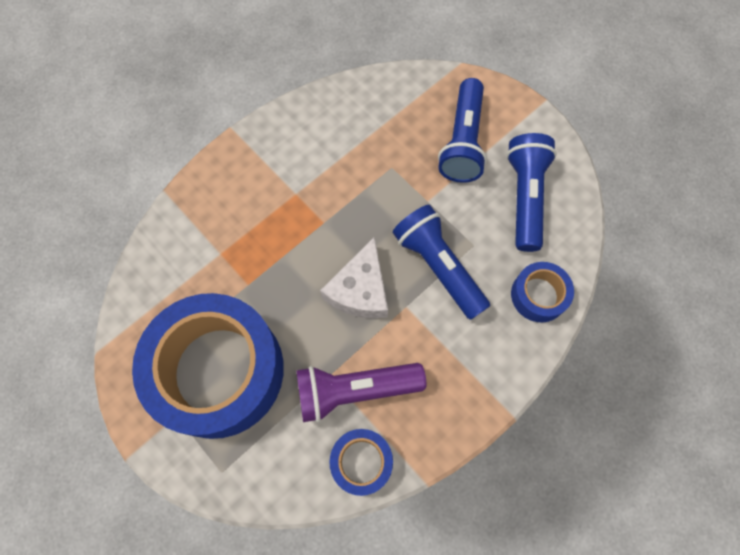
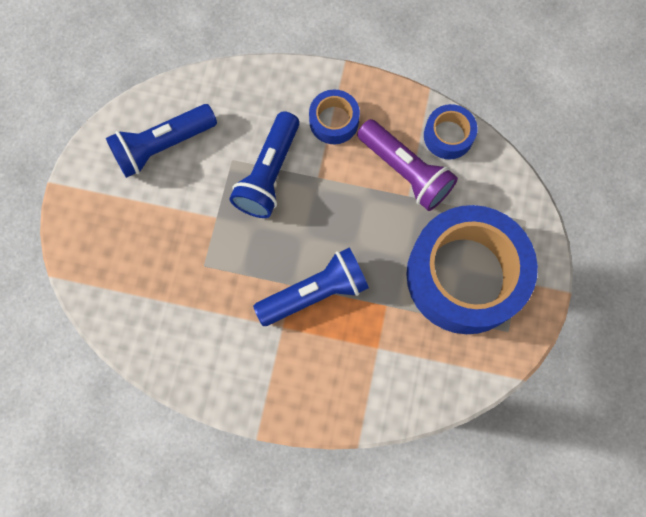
camera: 125 degrees left, 5 degrees up
white cheese [320,236,388,318] -> none
blue flashlight [438,78,487,183] -> blue flashlight moved to [253,248,369,326]
blue tape [511,262,574,322] -> blue tape moved to [309,89,360,144]

